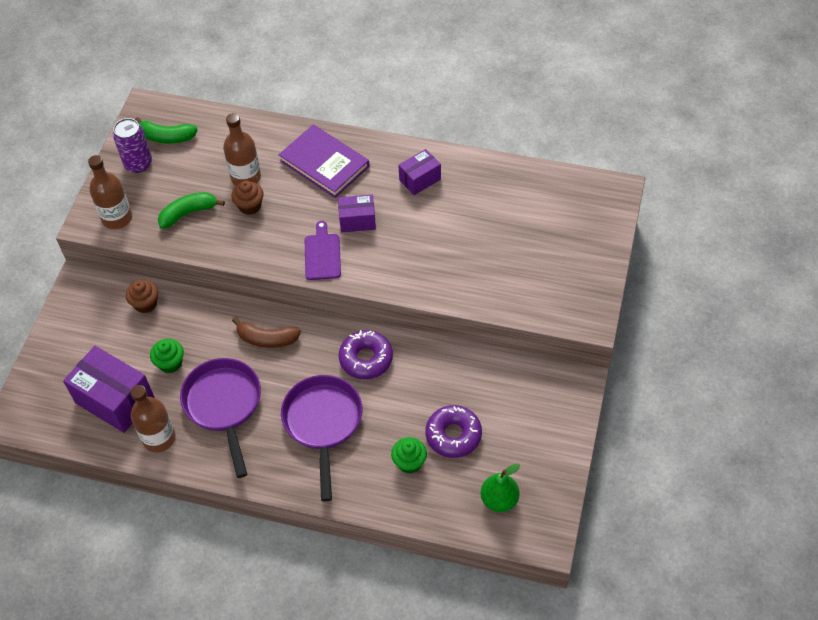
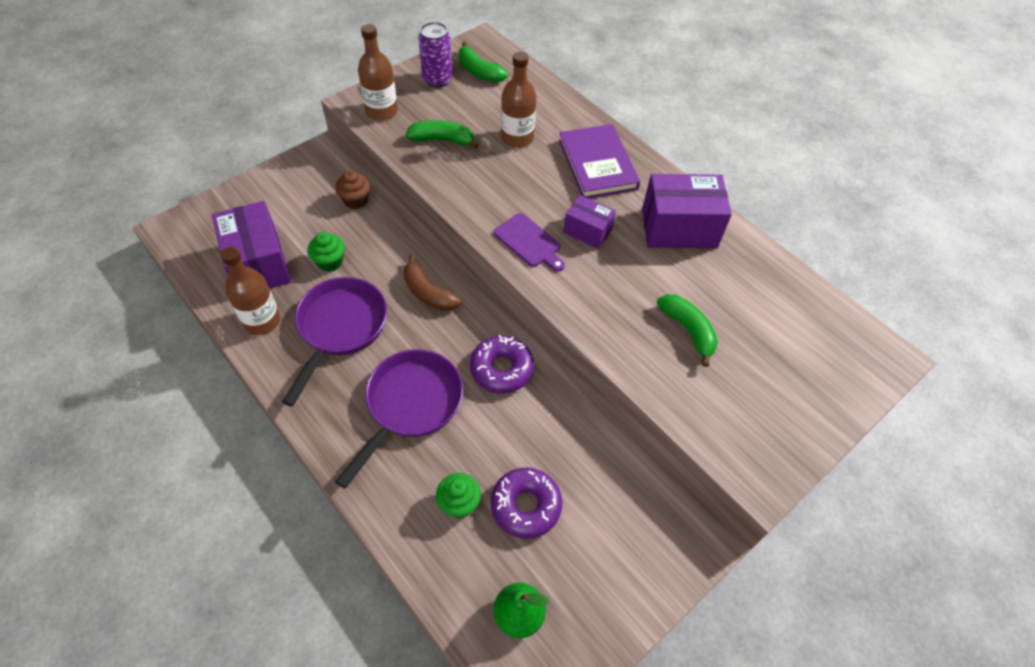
camera: 30 degrees right, 0 degrees up
brown cupcake [231,181,264,215] -> none
purple cutting board [305,221,341,280] -> purple cutting board turned 105 degrees clockwise [494,213,565,271]
purple box [398,149,441,195] -> purple box [642,174,732,248], size x1.76
none -> green banana [657,294,718,367]

